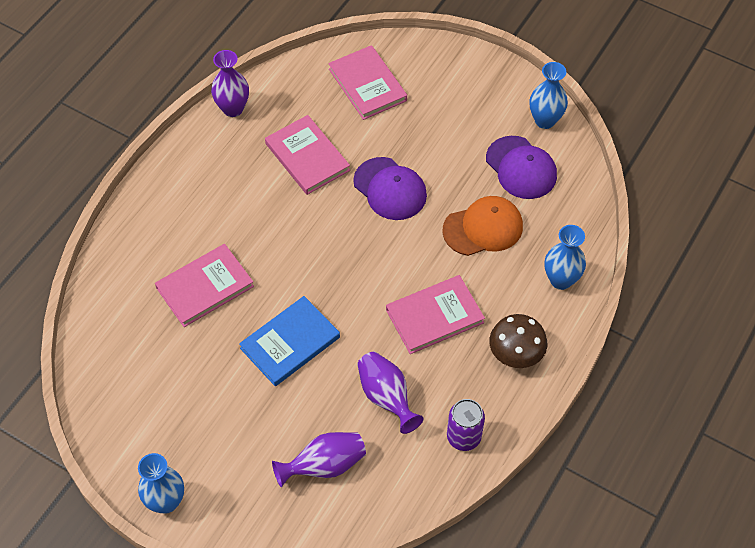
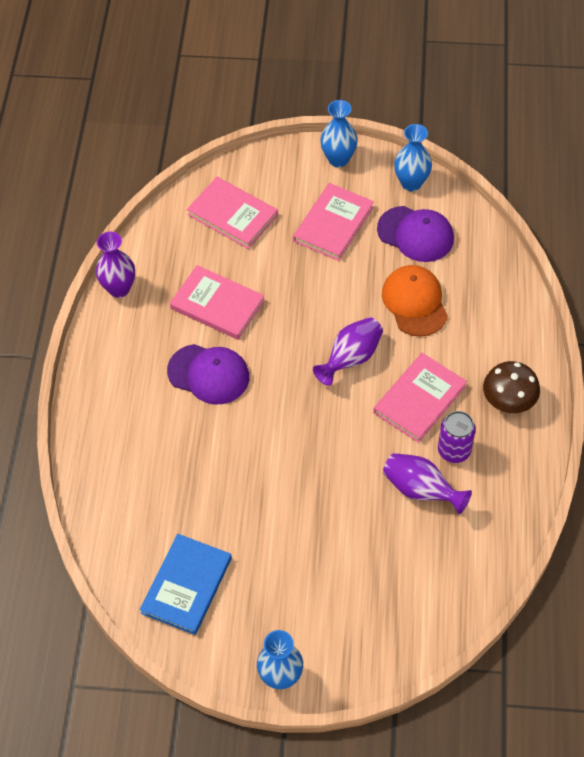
camera: 25 degrees left, 0 degrees up
pink book [155,244,254,327] -> pink book moved to [293,183,374,261]
blue book [239,296,340,386] -> blue book moved to [140,534,232,635]
purple vase [272,432,366,487] -> purple vase moved to [313,317,383,386]
purple cap [353,157,427,220] -> purple cap moved to [167,344,249,404]
orange cap [442,196,523,256] -> orange cap turned 60 degrees counterclockwise [382,265,448,337]
purple can [447,399,485,451] -> purple can moved to [438,411,476,463]
blue vase [544,225,586,290] -> blue vase moved to [320,100,358,167]

